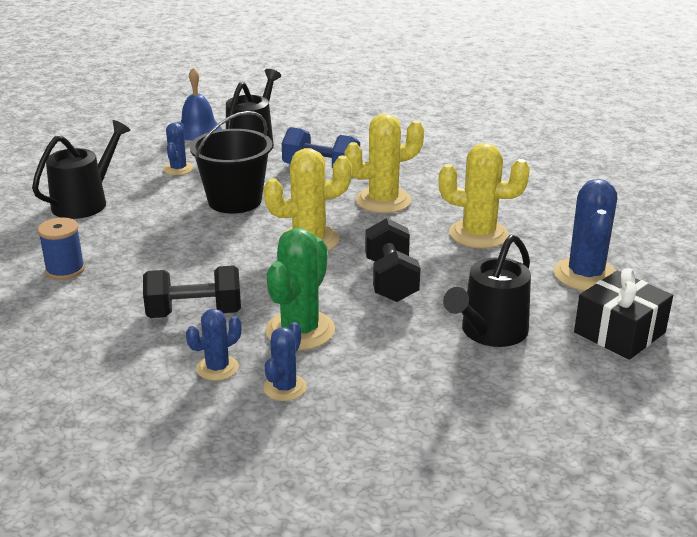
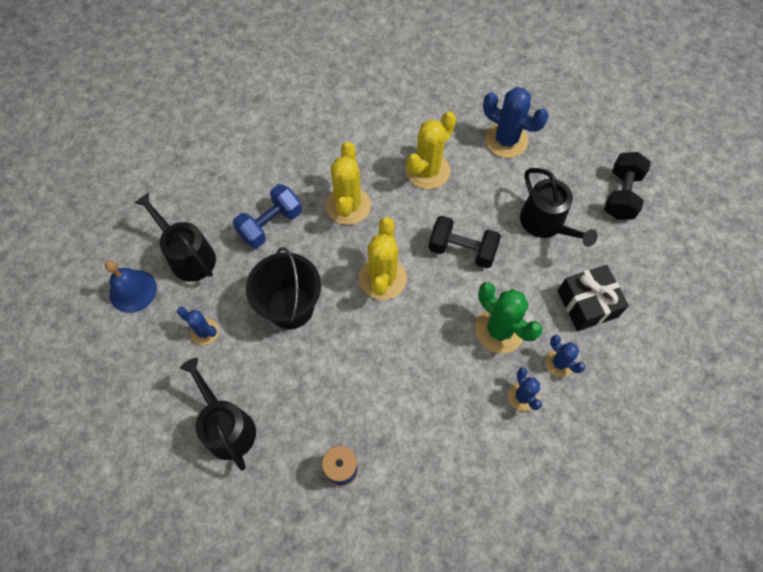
camera: 65 degrees left, 35 degrees up
black dumbbell [143,265,241,318] -> black dumbbell moved to [604,152,651,220]
black gift [574,268,673,360] -> black gift moved to [558,265,629,331]

